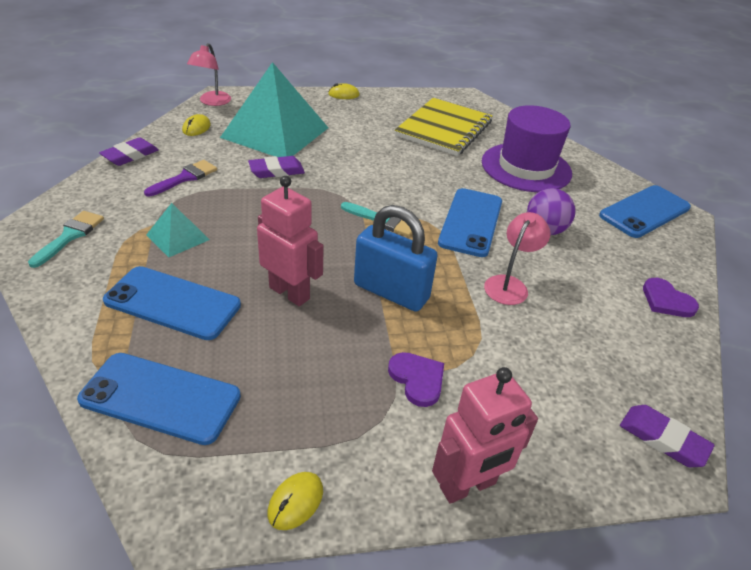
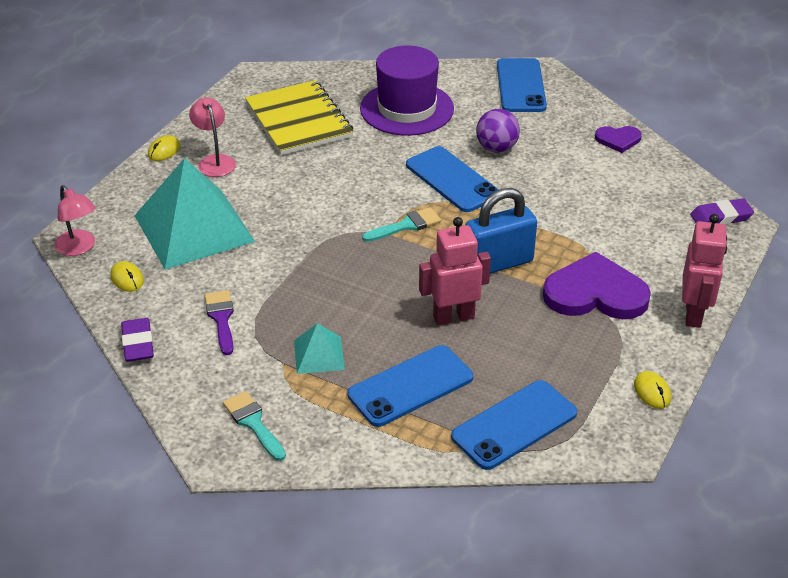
camera: 50 degrees left, 0 degrees up
purple eraser [248,156,305,178] -> none
purple heart [388,352,444,407] -> purple heart [543,252,651,319], size x1.96
pink lamp [484,212,550,305] -> pink lamp moved to [189,97,236,177]

